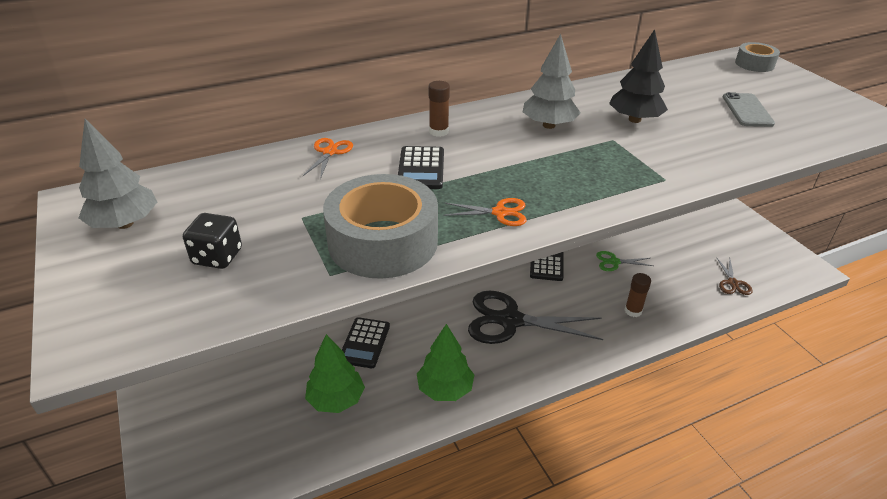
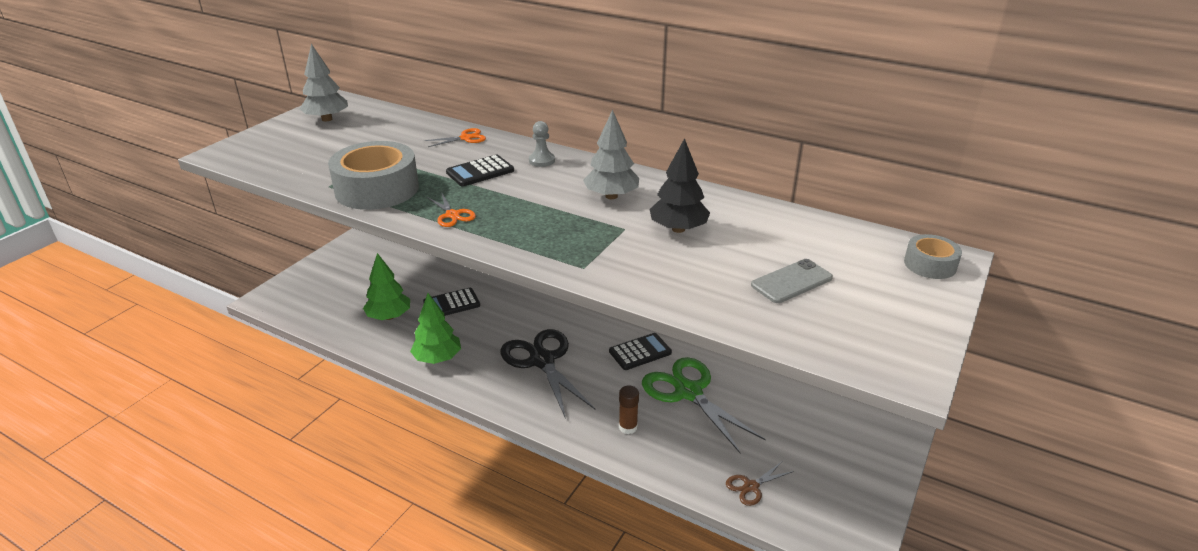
camera: 55 degrees right, 5 degrees down
black dice [183,213,242,269] -> none
brown glue stick [429,81,450,137] -> grey pawn [529,121,555,167]
green scissors [596,251,653,271] -> green scissors [642,357,766,453], size x2.15

